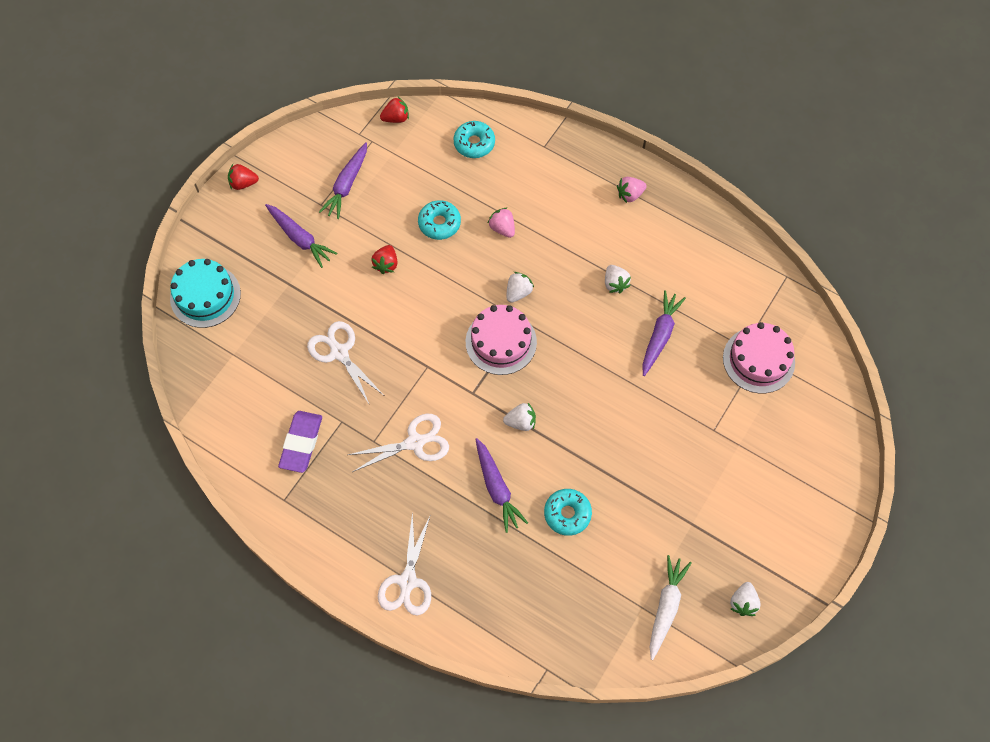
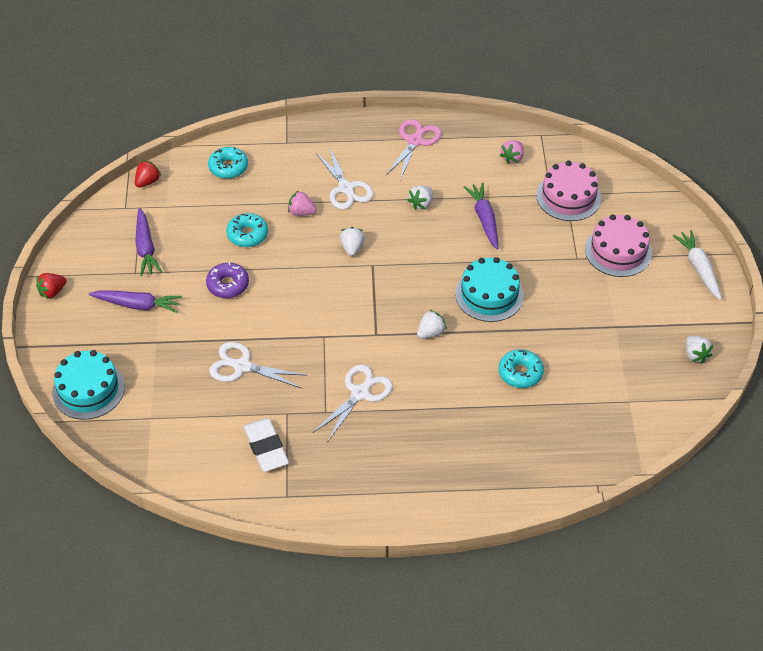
camera: 35 degrees left, 15 degrees down
purple eraser [278,411,322,473] -> white eraser [243,418,289,472]
red strawberry [371,245,398,274] -> purple donut [206,262,249,298]
white scissors [378,511,431,616] -> white scissors moved to [315,146,374,210]
pink cake [466,305,537,375] -> pink cake moved to [585,215,652,277]
purple carrot [475,438,528,533] -> none
white strawberry [605,265,631,293] -> white strawberry turned 90 degrees clockwise [408,186,433,210]
pink strawberry [617,177,647,203] -> pink strawberry moved to [500,140,524,164]
white carrot [650,555,692,660] -> white carrot moved to [672,230,722,300]
none -> pink scissors [385,119,441,180]
none -> turquoise cake [455,257,524,322]

